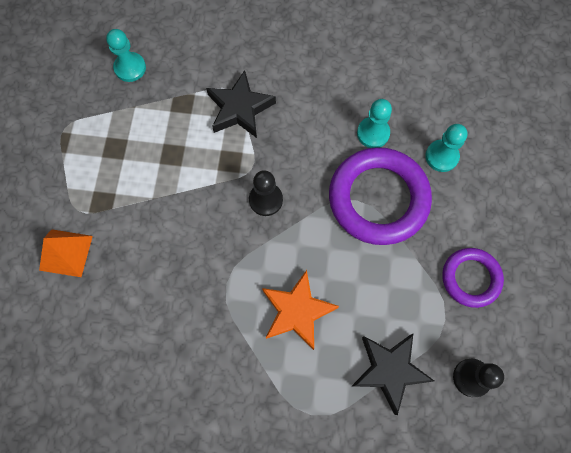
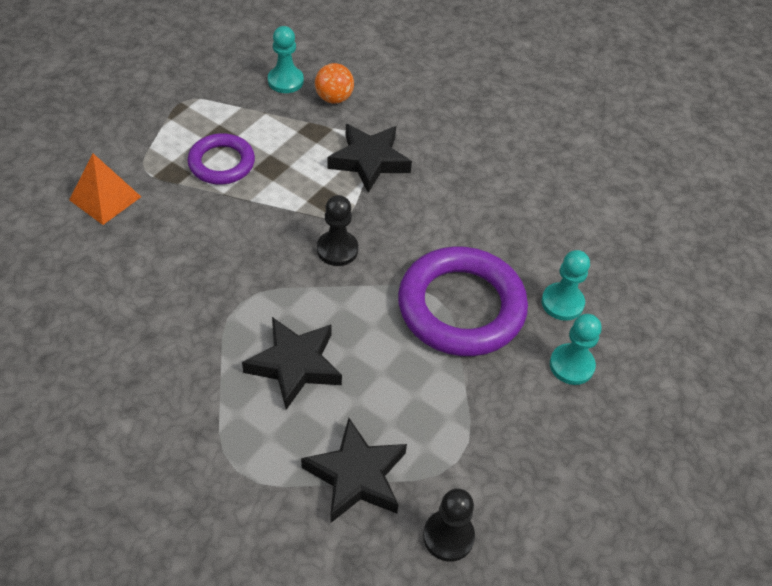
camera: 25 degrees right, 20 degrees down
orange star [262,270,339,350] -> black star [242,317,342,410]
turquoise pawn [357,99,392,148] -> turquoise pawn moved to [550,314,602,385]
purple ring [442,248,504,308] -> purple ring moved to [187,133,255,184]
none -> orange ball [315,63,354,104]

